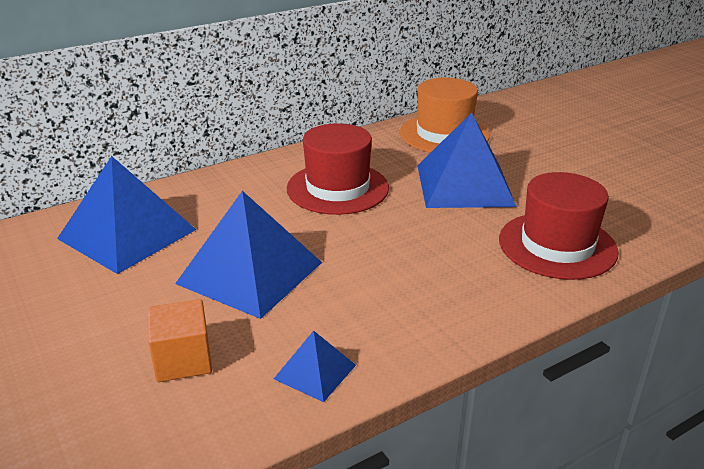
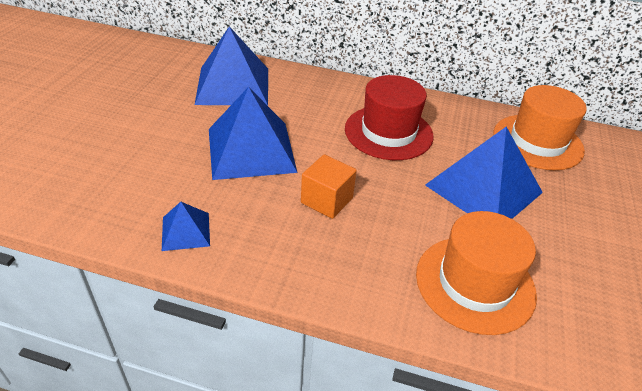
camera: 45 degrees right, 10 degrees up
orange cube [147,299,212,382] -> orange cube moved to [301,154,357,219]
red hat [499,172,619,280] -> orange hat [416,211,537,335]

